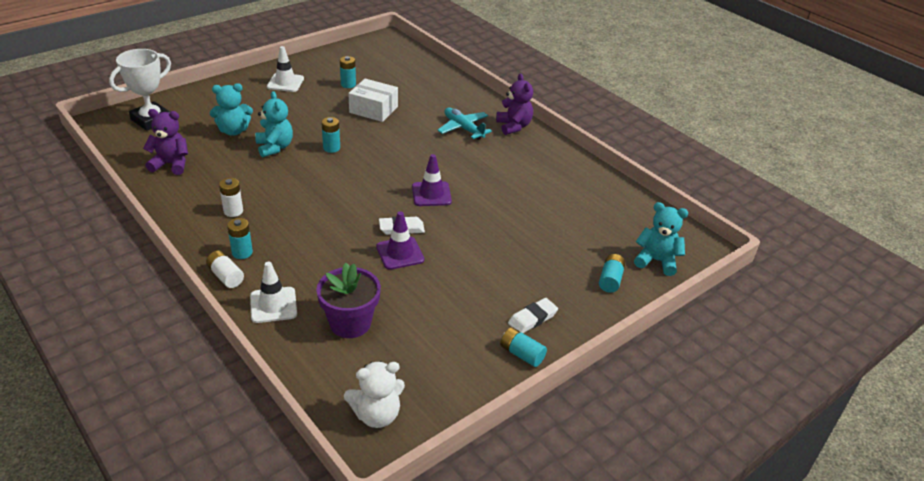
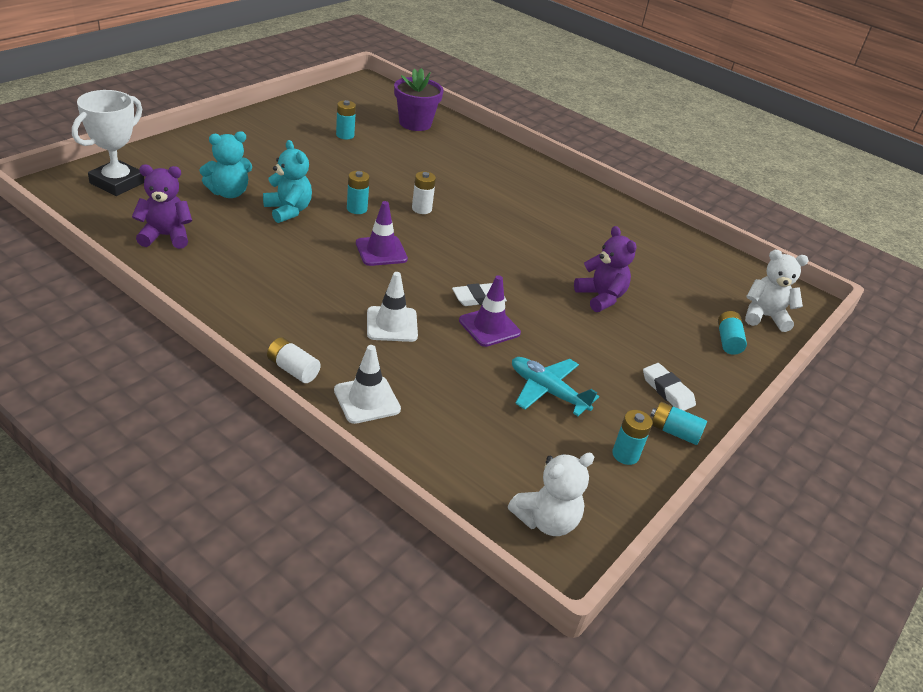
camera: 15 degrees left, 0 degrees up
white battery [219,178,243,217] -> white battery moved to [412,171,436,214]
turquoise battery [227,218,253,259] -> turquoise battery moved to [612,410,653,465]
white traffic cone [267,46,304,92] -> white traffic cone moved to [367,272,418,342]
purple flower pot [316,263,381,338] -> purple flower pot moved to [394,68,444,131]
white box [348,79,398,122] -> none
purple traffic cone [412,154,452,206] -> purple traffic cone moved to [356,201,408,266]
turquoise plane [437,107,492,140] -> turquoise plane moved to [512,357,599,416]
purple teddy bear [496,73,533,135] -> purple teddy bear moved to [574,226,637,312]
white eraser [508,298,558,333] -> white eraser turned 75 degrees counterclockwise [643,363,696,411]
turquoise teddy bear [634,202,688,276] -> white teddy bear [745,250,809,332]

